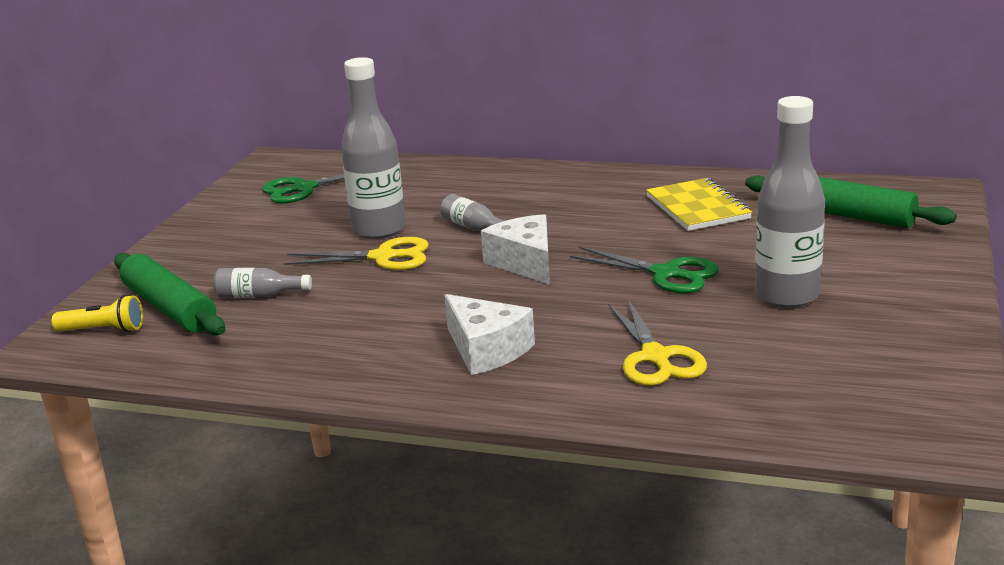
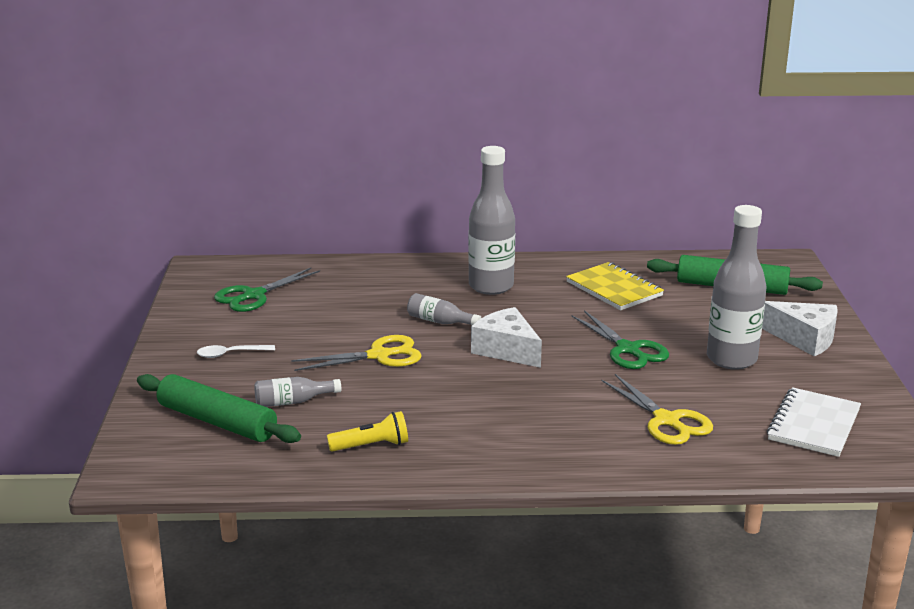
camera: 20 degrees left, 0 degrees up
yellow flashlight [52,295,143,332] -> yellow flashlight moved to [327,411,408,452]
grey bottle [341,57,406,239] -> grey bottle moved to [468,146,515,295]
white cheese [444,294,535,375] -> white cheese moved to [762,301,838,356]
green scissors [570,247,719,293] -> green scissors turned 45 degrees clockwise [571,310,669,369]
none -> white spoon [197,345,275,358]
none -> white notebook [767,387,861,457]

